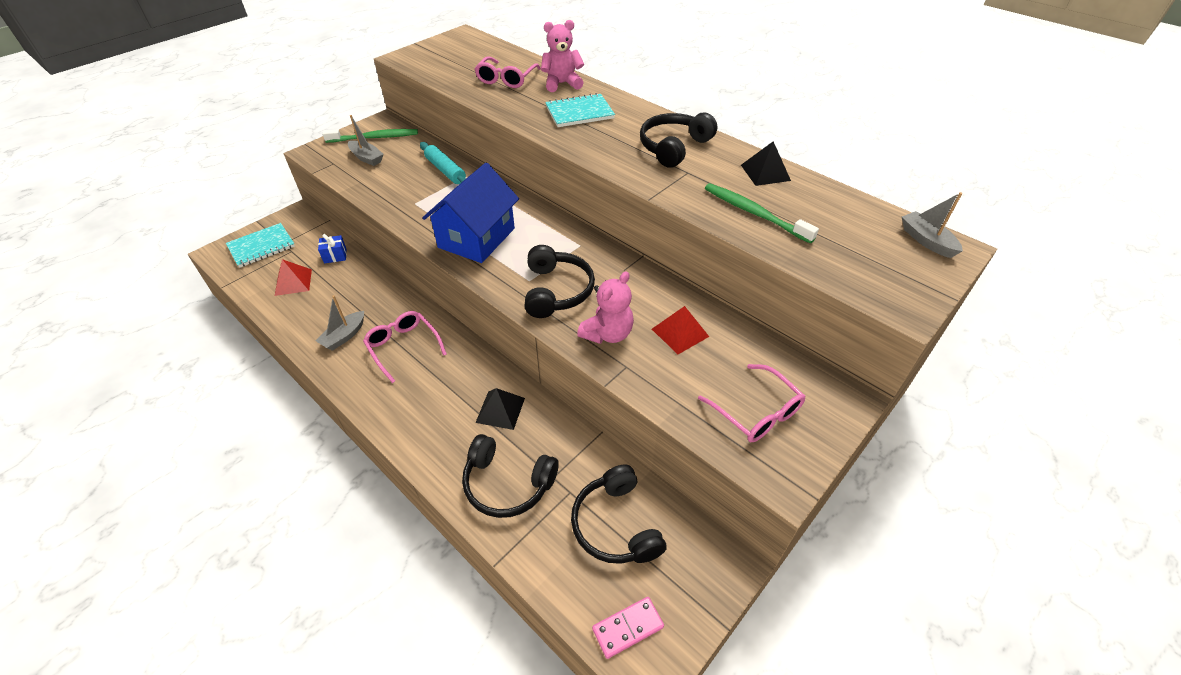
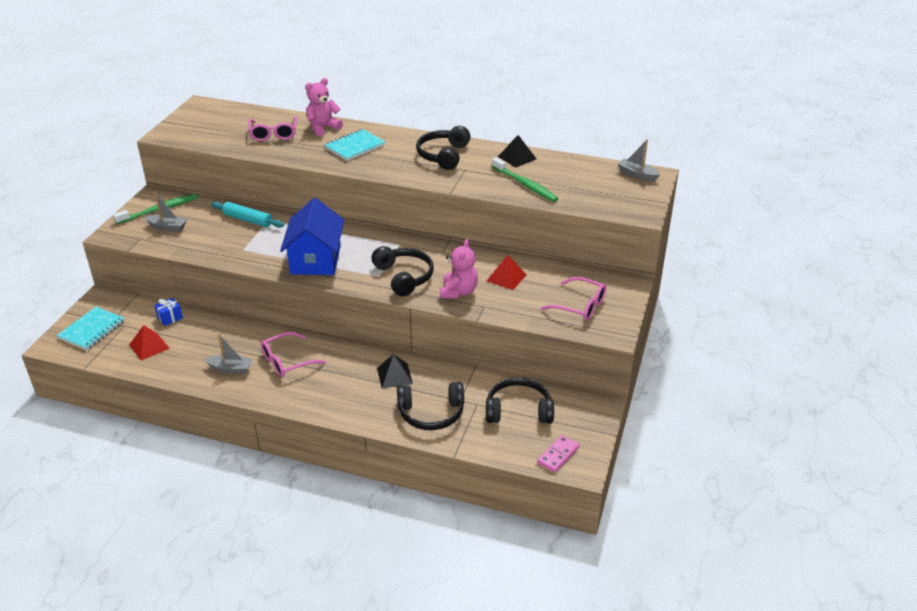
camera: 25 degrees left, 10 degrees down
grey boat [316,295,364,351] -> grey boat turned 90 degrees counterclockwise [205,334,253,374]
pink glasses [363,311,447,383] -> pink glasses turned 60 degrees counterclockwise [261,332,326,377]
black headphones [571,464,667,564] -> black headphones turned 135 degrees clockwise [486,377,554,424]
green toothbrush [705,183,819,243] -> green toothbrush turned 150 degrees counterclockwise [492,157,559,202]

